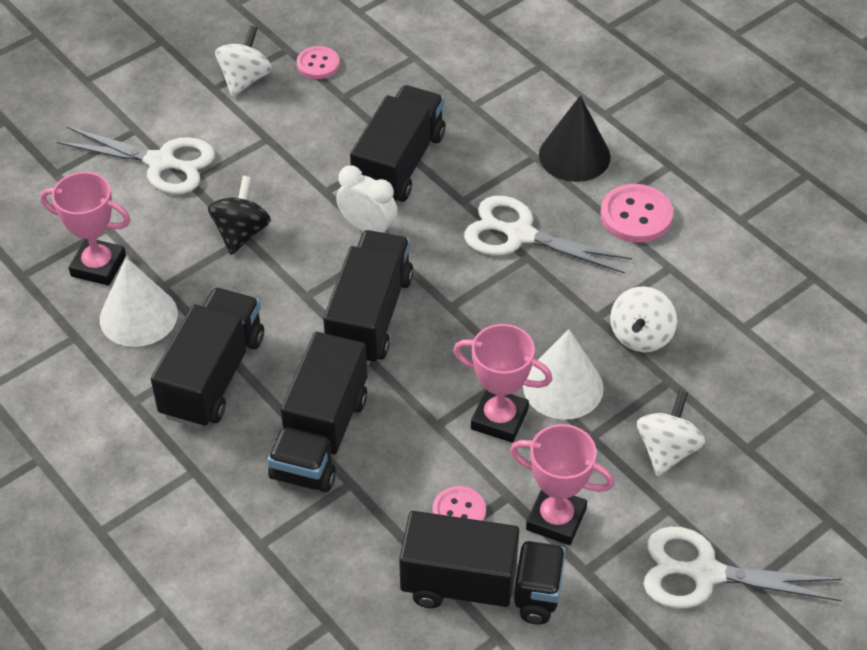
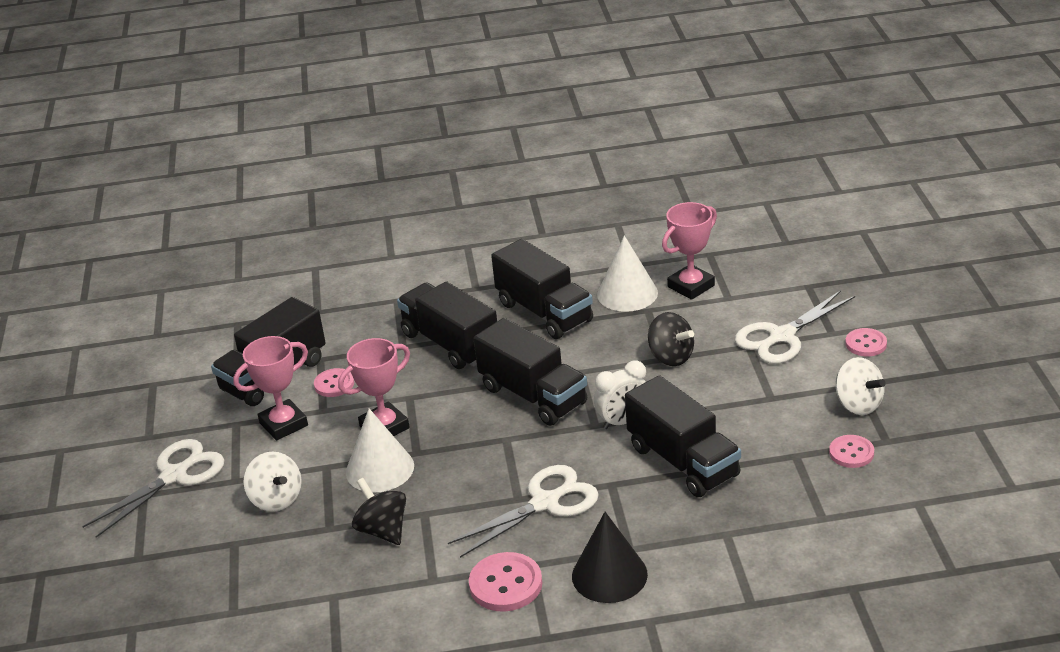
camera: 125 degrees right, 15 degrees down
white spinning top [610,286,677,352] -> black spinning top [352,478,406,545]
none -> pink button [845,328,887,356]

